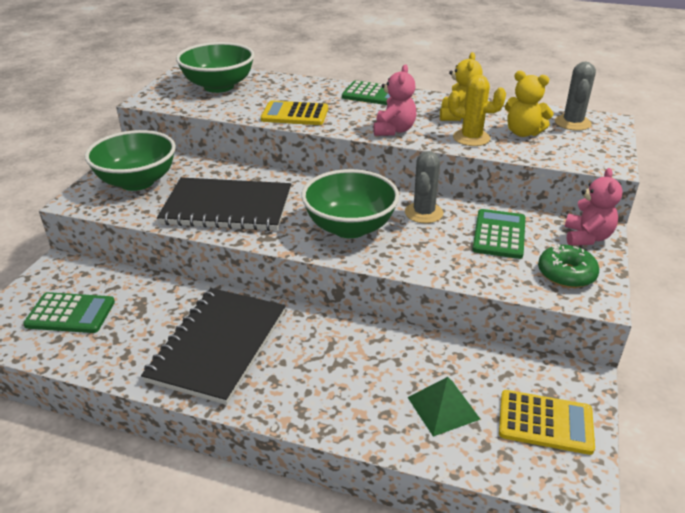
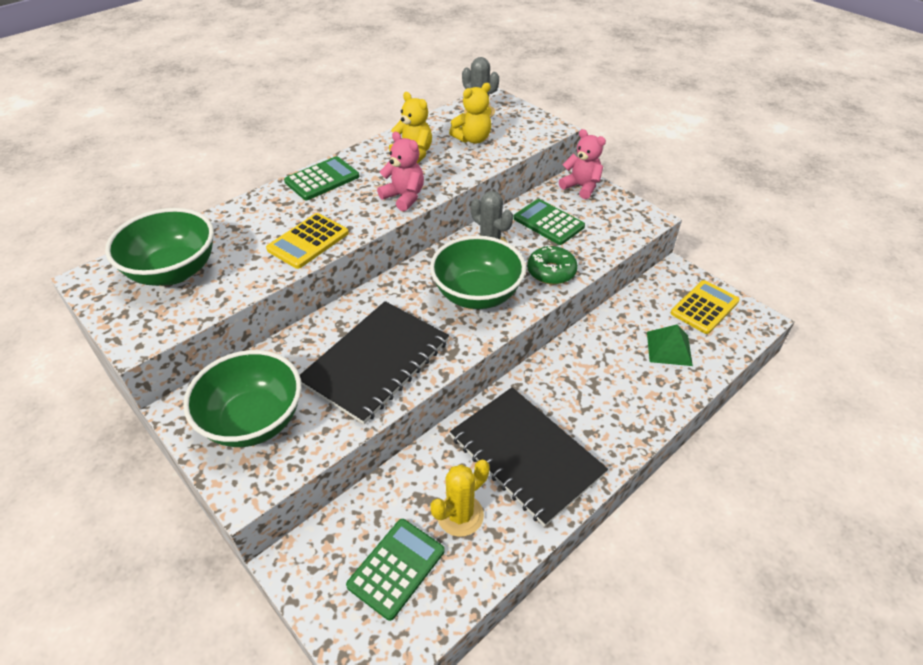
camera: 60 degrees left, 10 degrees up
yellow cactus [448,75,506,146] -> yellow cactus moved to [430,460,490,537]
green donut [538,244,599,288] -> green donut moved to [527,246,578,285]

